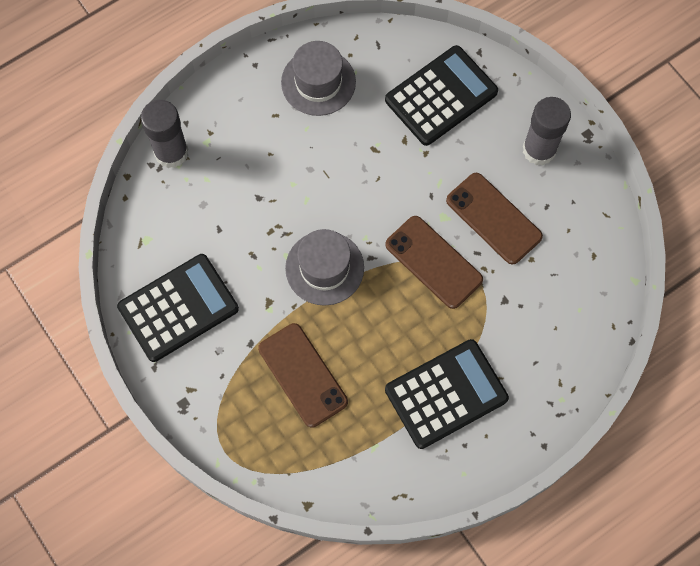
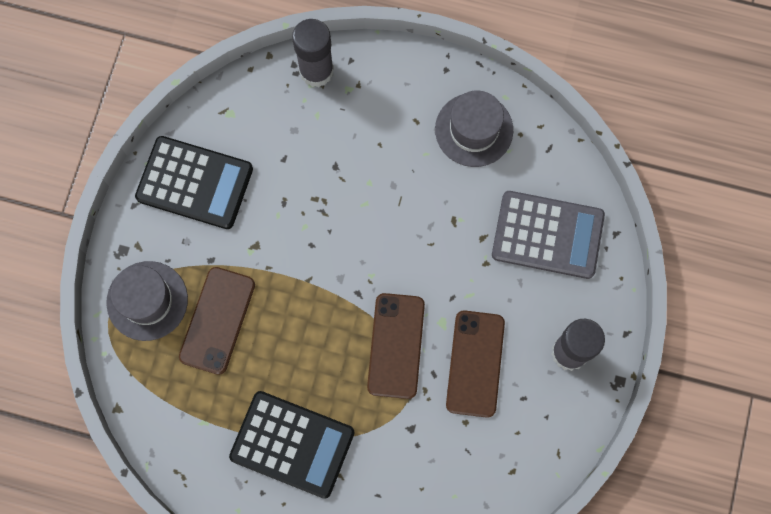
camera: 50 degrees right, 5 degrees up
grey hat [285,229,364,306] -> grey hat moved to [106,261,188,341]
black calculator [385,45,498,146] -> grey calculator [492,191,605,279]

